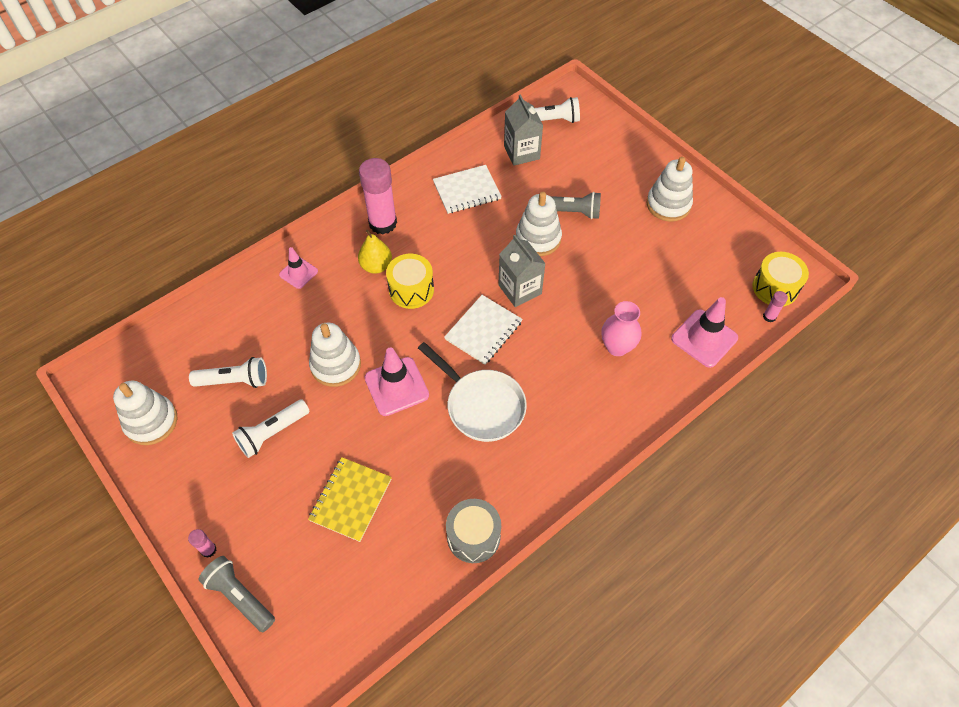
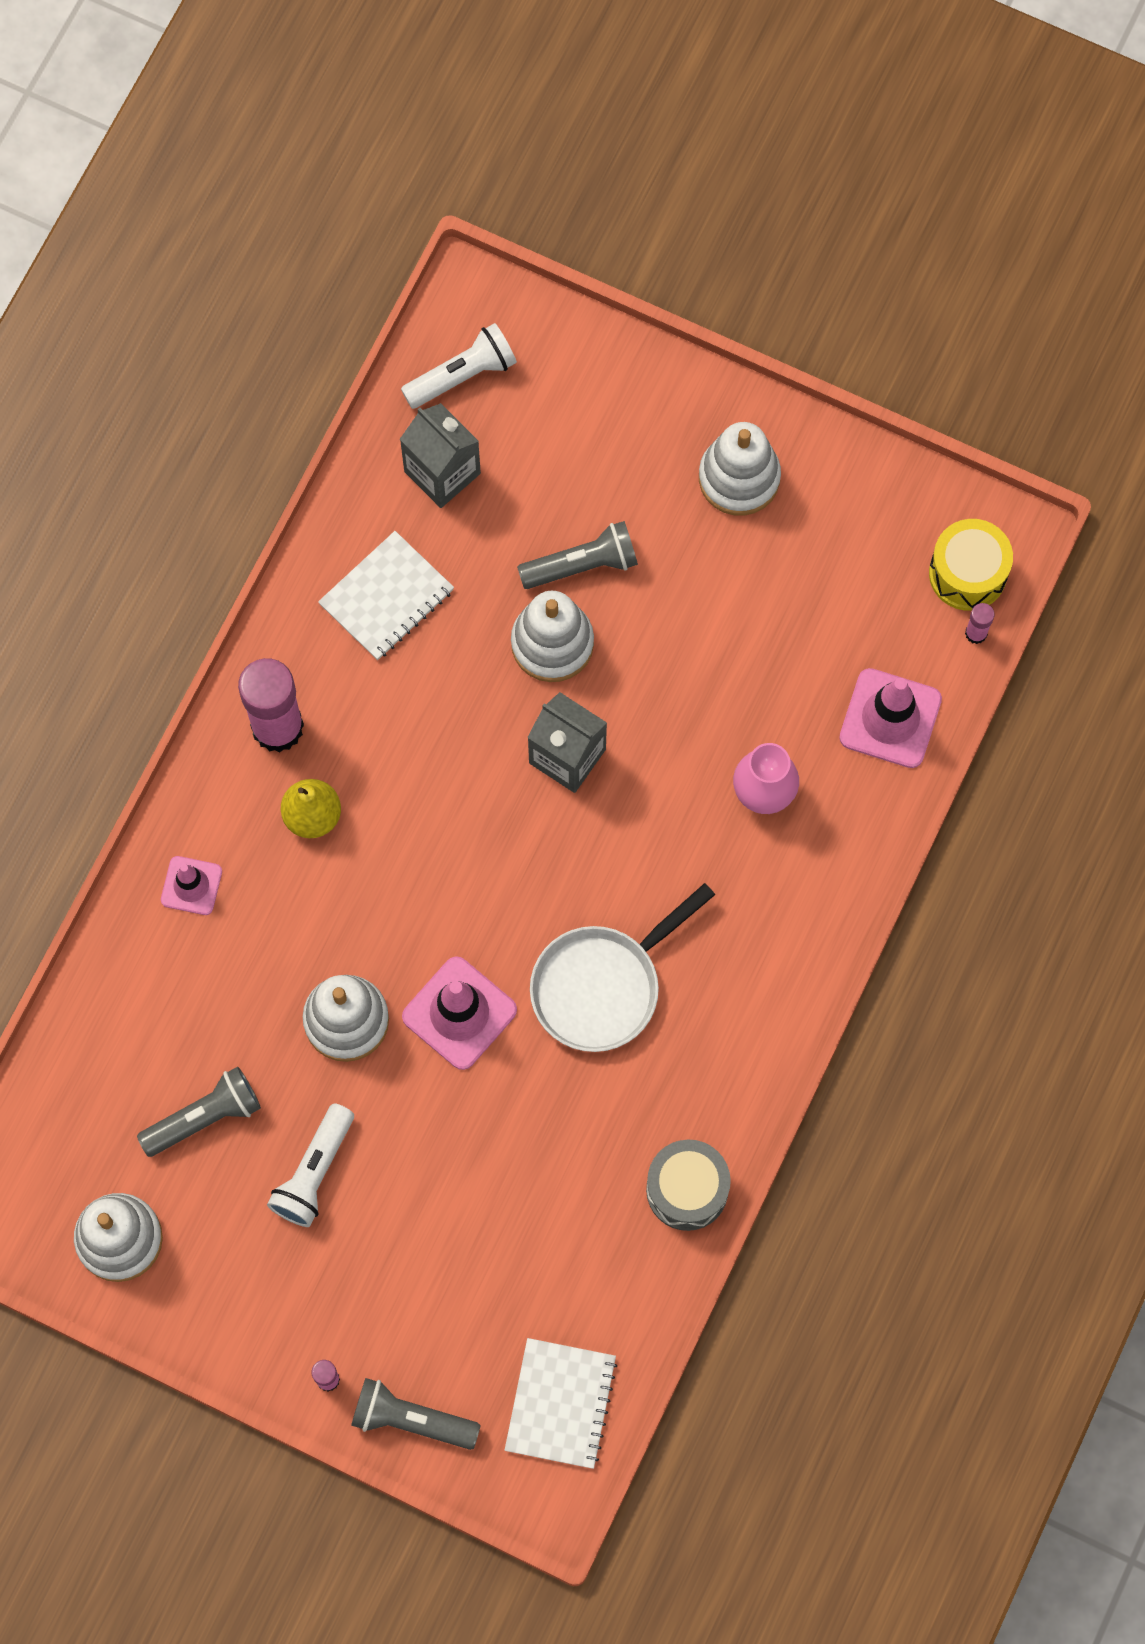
camera: 25 degrees left, 15 degrees up
white flashlight [189,357,267,388] -> grey flashlight [137,1067,261,1157]
yellow notebook [308,457,392,542] -> none
yellow drum [386,254,434,309] -> none
white pan [418,342,527,442] -> white pan turned 120 degrees clockwise [530,883,715,1052]
white notebook [444,295,522,365] -> white notebook moved to [505,1338,617,1469]

